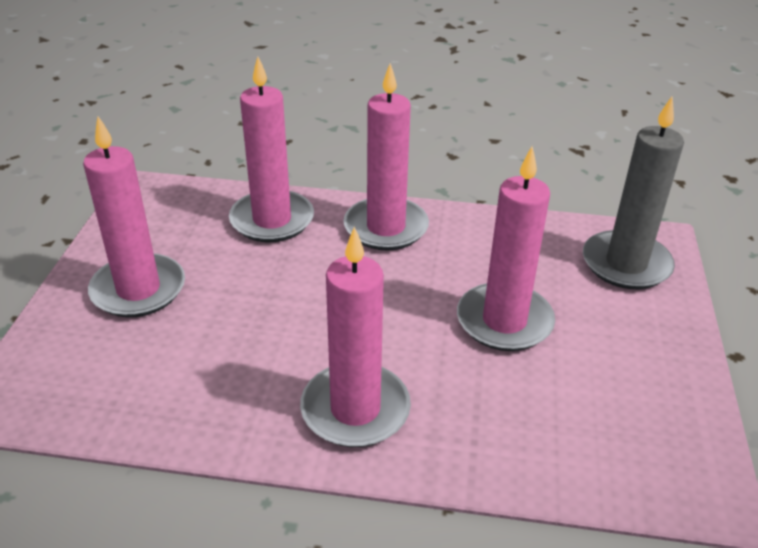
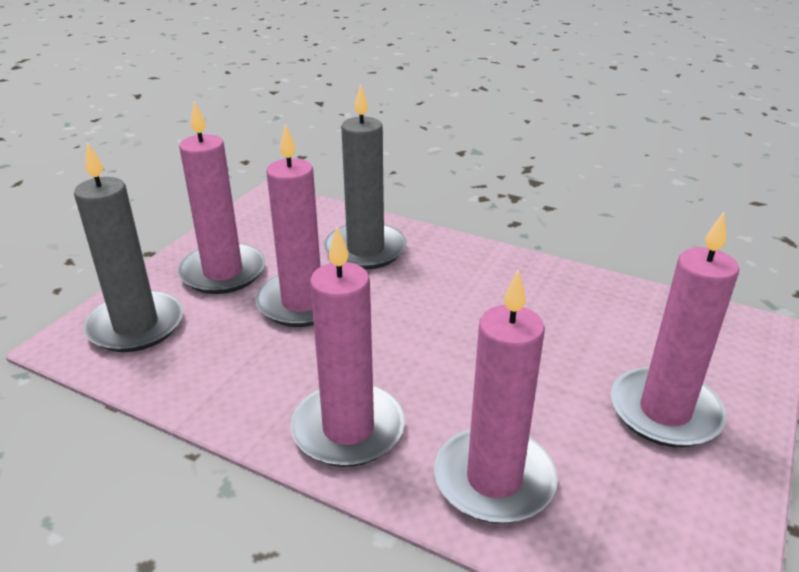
camera: 160 degrees left, 5 degrees down
pink candle [300,226,411,447] -> pink candle moved to [178,101,265,294]
none -> grey candle [324,84,406,270]

